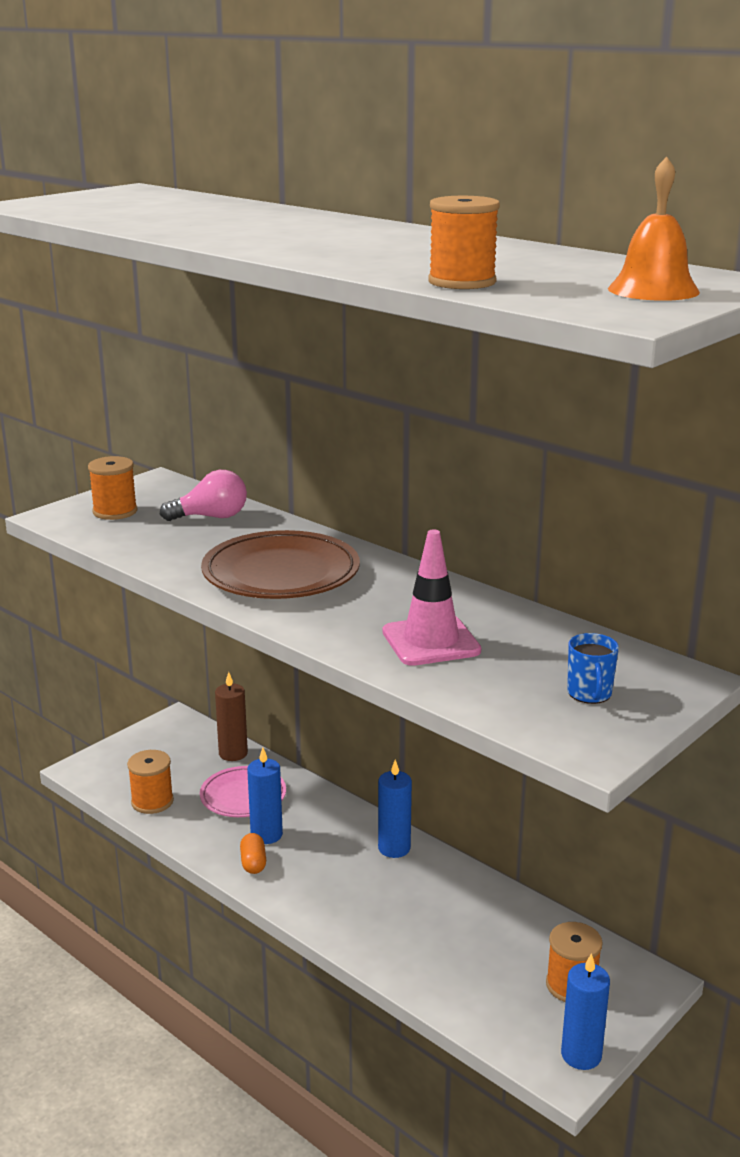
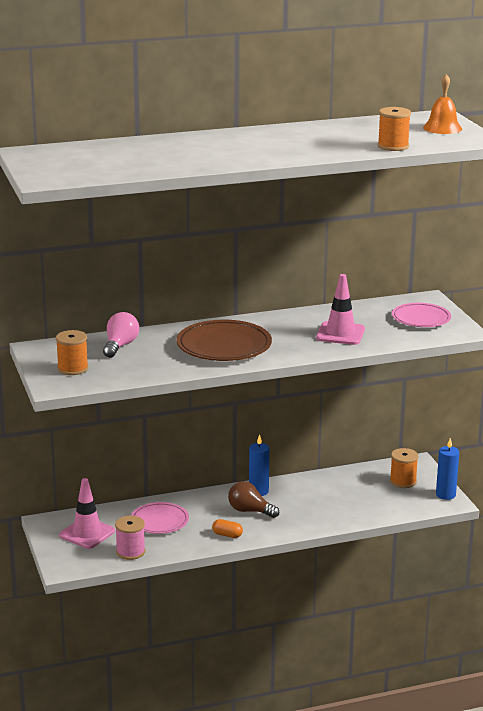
camera: 60 degrees left, 0 degrees up
orange spool [127,750,174,814] -> pink spool [115,516,145,560]
brown candle [215,672,248,761] -> none
blue candle [247,748,283,844] -> none
blue mug [567,633,619,704] -> pink plate [392,303,451,327]
none -> pink traffic cone [59,478,115,549]
none -> brown light bulb [228,481,279,518]

